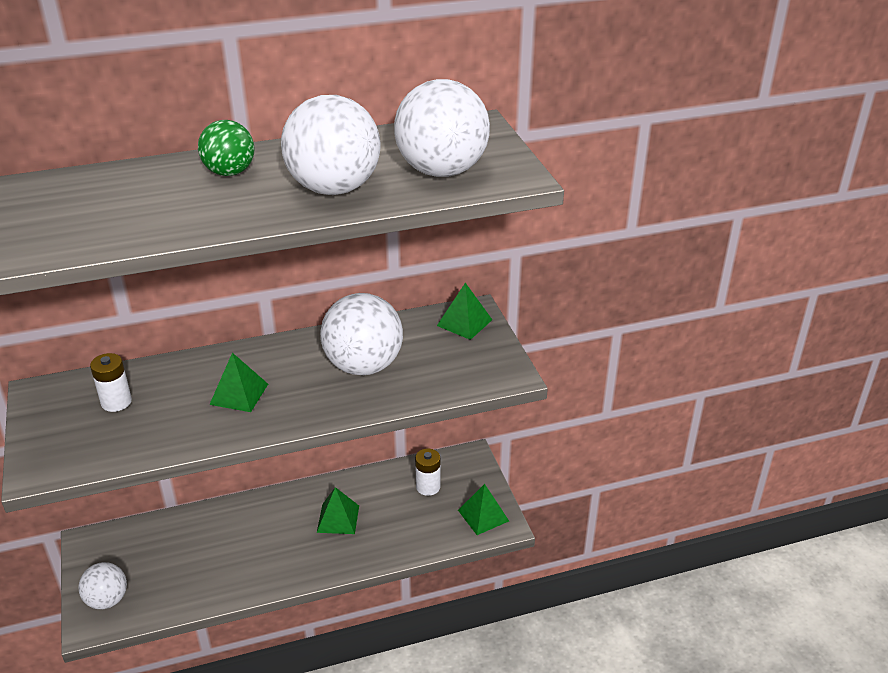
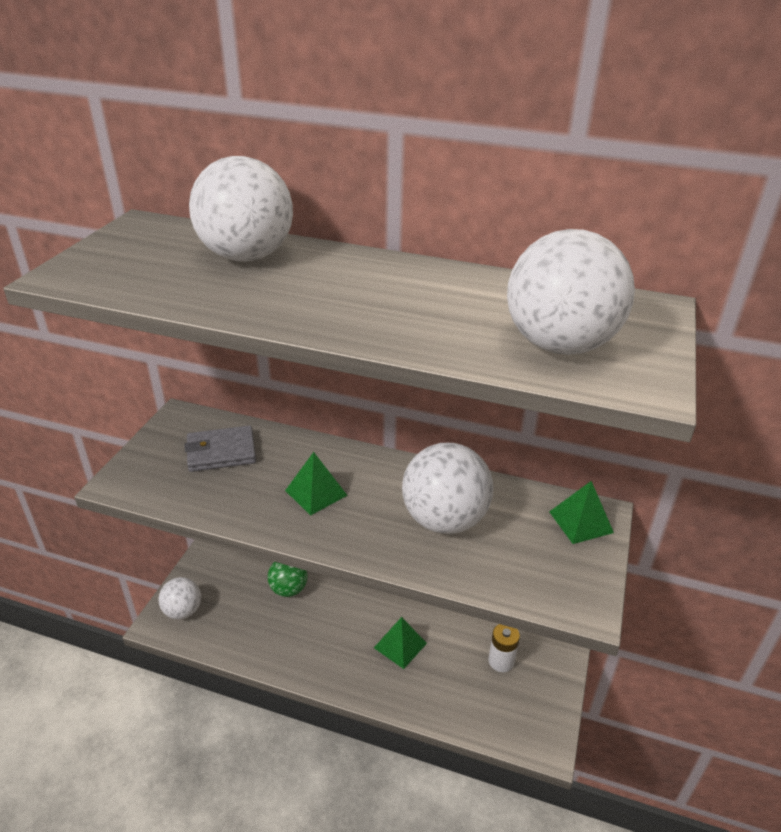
camera: 35 degrees right, 0 degrees up
white battery [90,353,132,412] -> grey wallet [185,425,256,472]
green ball [198,120,254,176] -> green ball moved to [267,562,308,597]
white ball [281,95,381,195] -> white ball moved to [189,156,293,262]
green pyramid [458,484,509,535] -> none

